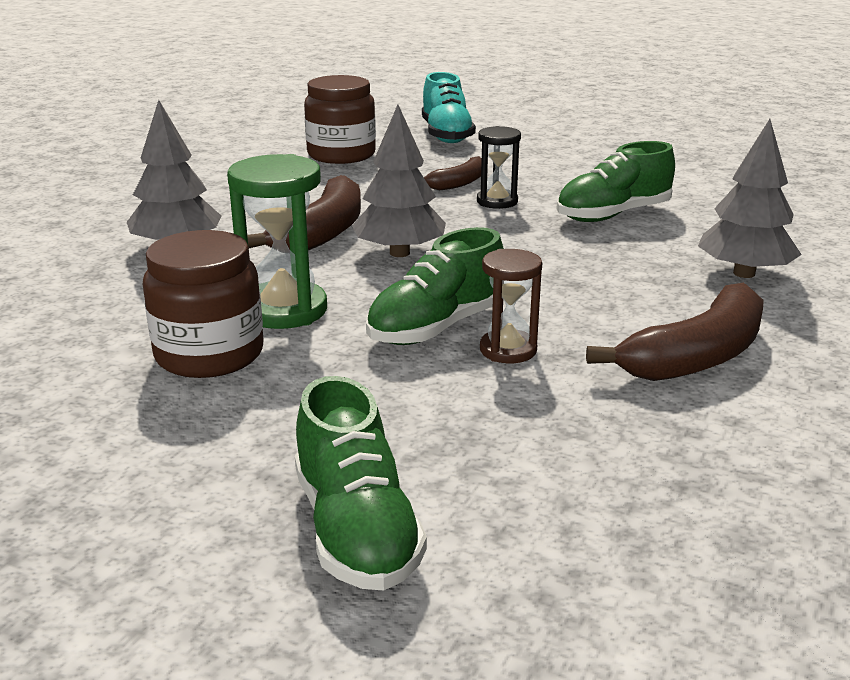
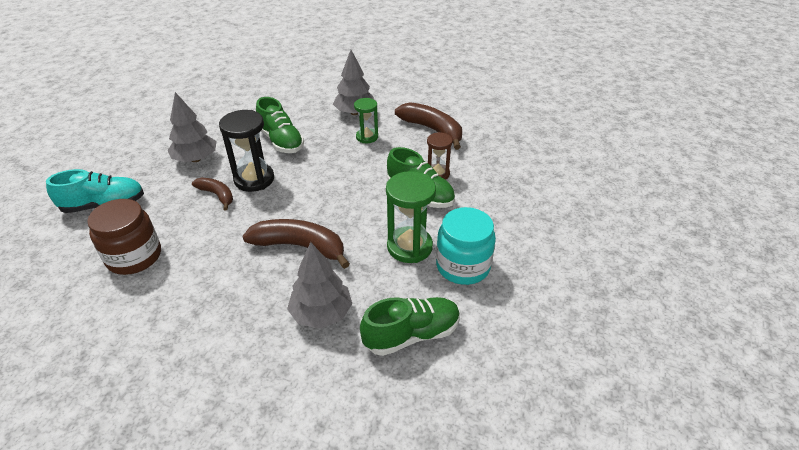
camera: 95 degrees left, 15 degrees up
brown jar [143,230,263,378] -> turquoise jar [436,207,496,285]
green shoe [295,376,427,591] -> green shoe moved to [360,297,460,356]
grey tree [352,104,446,257] -> grey tree moved to [168,92,217,162]
black hourglass [477,126,521,209] -> black hourglass [219,110,274,192], size x1.62
none -> green hourglass [354,98,378,143]

